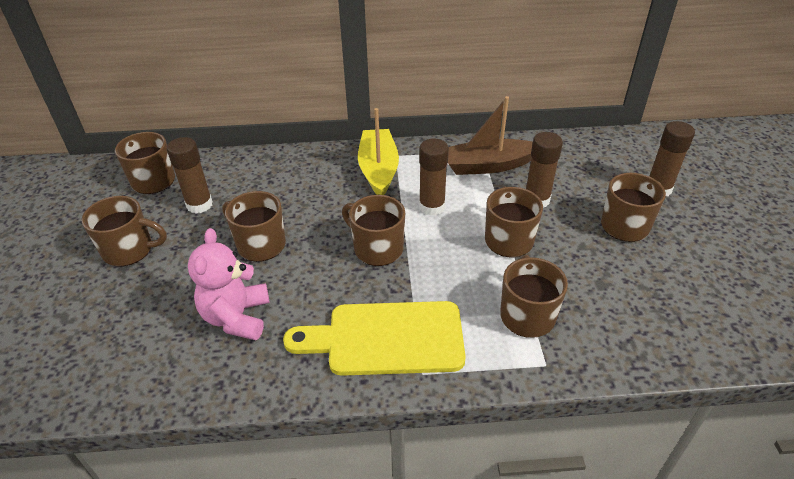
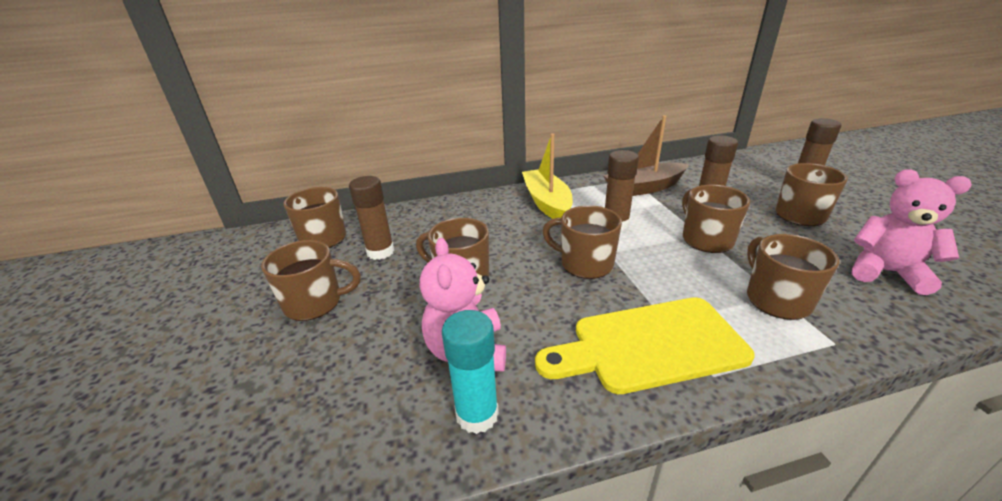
camera: 10 degrees left, 10 degrees down
none -> turquoise glue stick [442,310,499,434]
none -> pink teddy bear [852,169,972,295]

